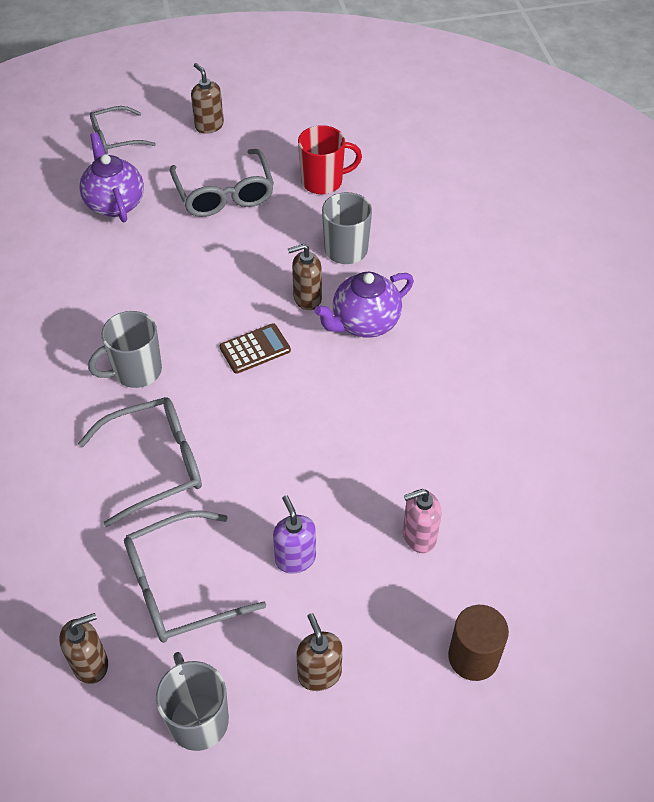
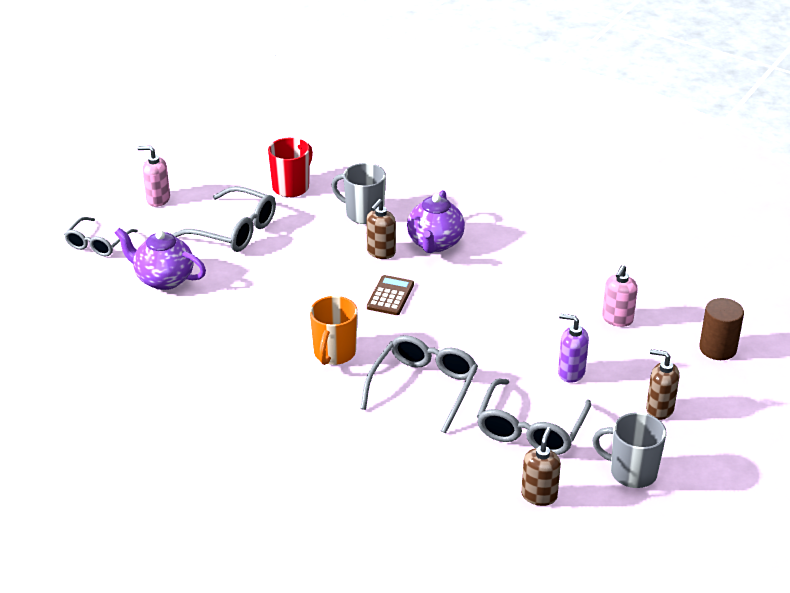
camera: 45 degrees left, 15 degrees down
grey mug [88,311,162,388] -> orange mug [310,296,358,365]
brown soap dispenser [191,63,224,134] -> pink soap dispenser [137,146,170,207]

